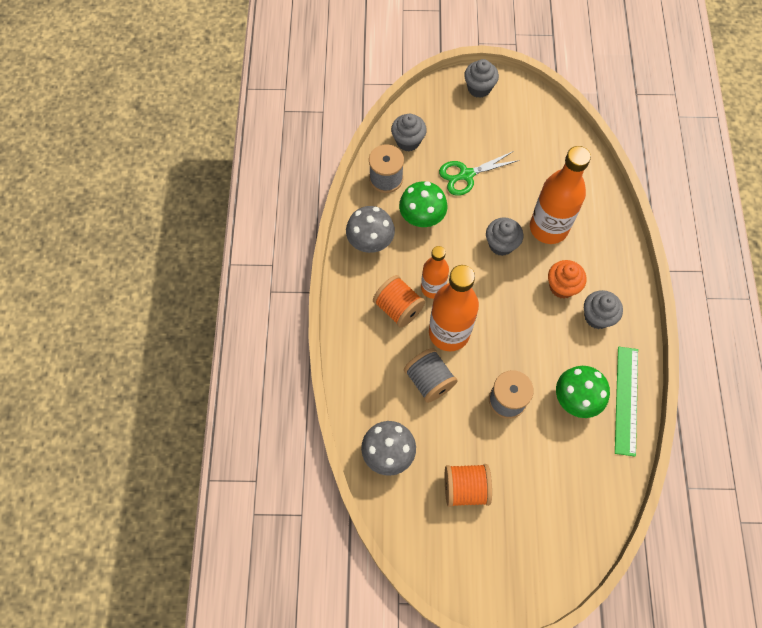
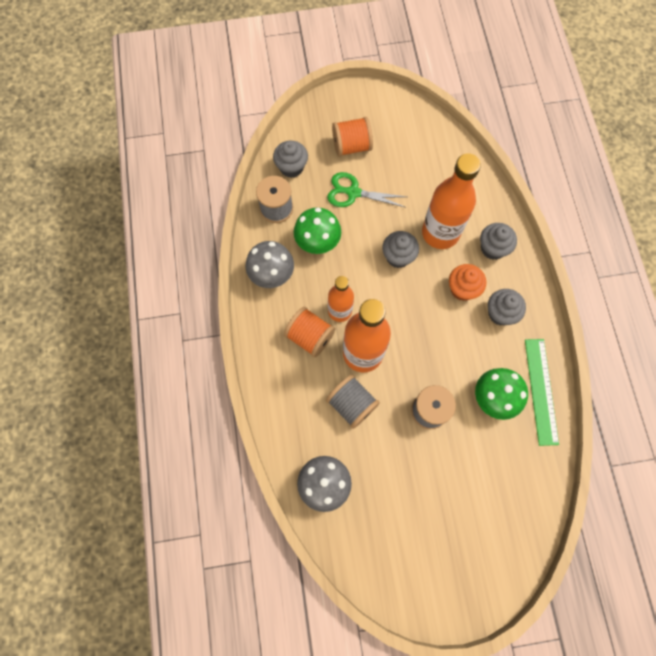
camera: 10 degrees left, 5 degrees up
green scissors [439,151,519,196] -> green scissors turned 45 degrees clockwise [327,172,407,207]
orange spool [445,464,492,507] -> orange spool moved to [332,117,373,157]
grey cupcake [464,59,499,98] -> grey cupcake moved to [480,223,517,260]

